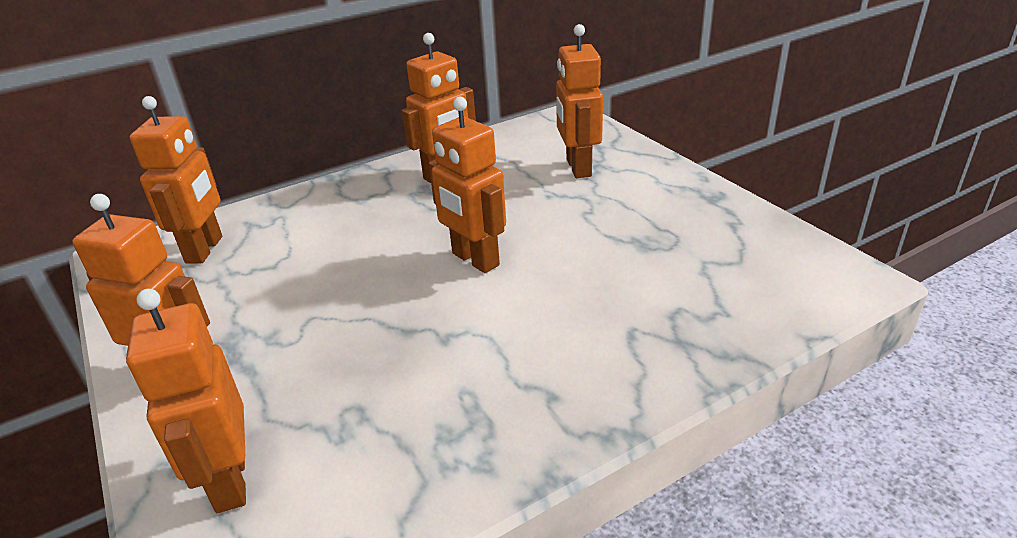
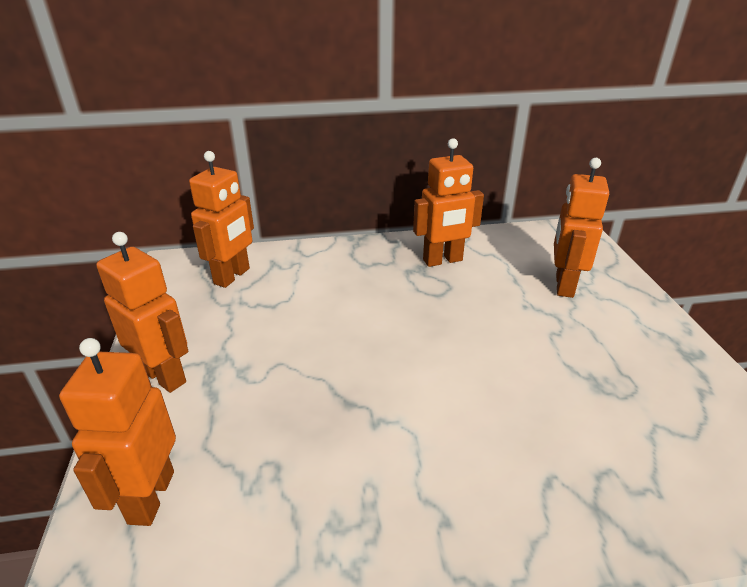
camera: 20 degrees right, 0 degrees up
orange robot [429,97,506,273] -> none

